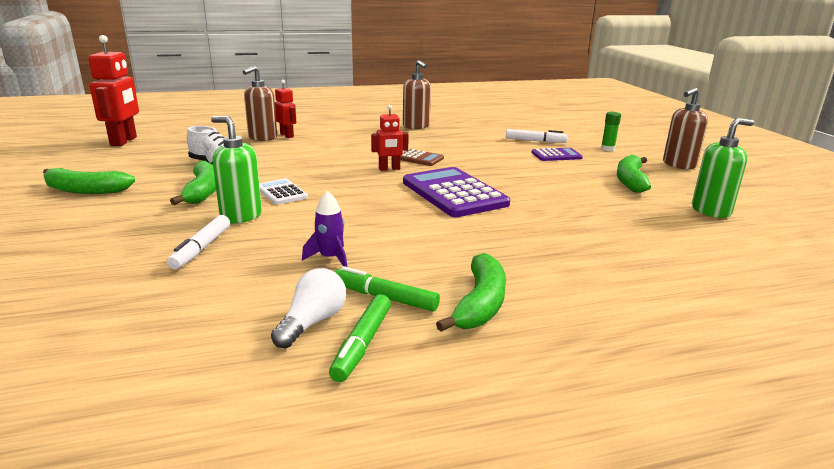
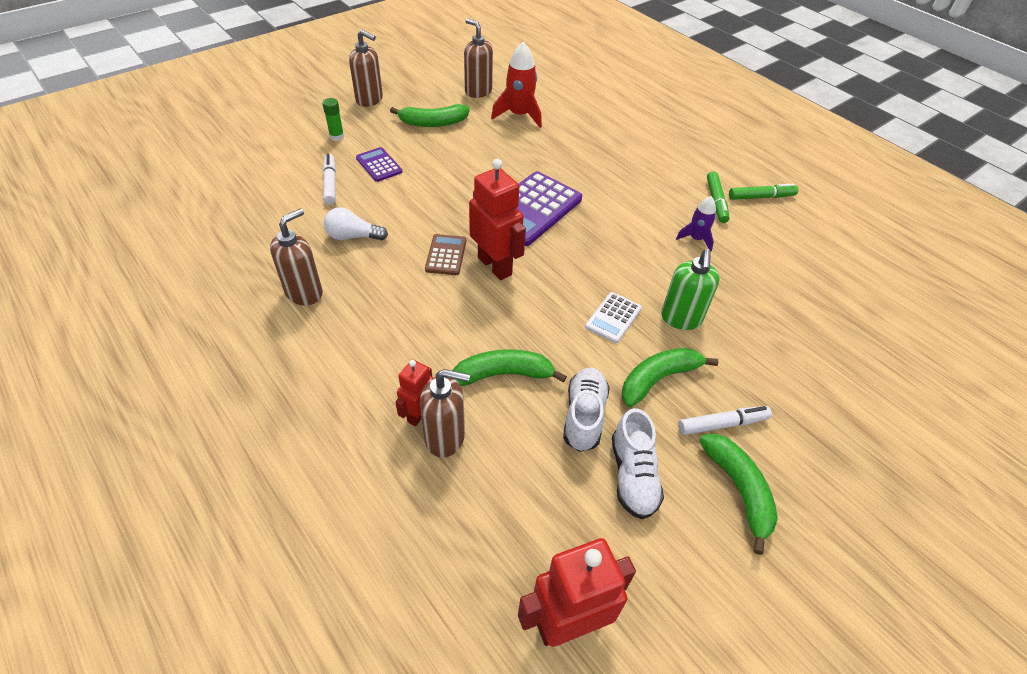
camera: 115 degrees left, 25 degrees up
white marker [167,215,230,269] -> white marker moved to [678,406,772,435]
white light bulb [271,268,346,349] -> white light bulb moved to [324,207,388,241]
red robot [371,105,409,171] -> red robot [469,159,526,280], size x1.74
green banana [436,253,506,332] -> green banana moved to [453,349,567,386]
green soap dispenser [692,118,754,218] -> brown soap dispenser [464,18,493,98]
none -> red rocket [491,42,542,128]
none -> white shoe [612,408,664,519]

